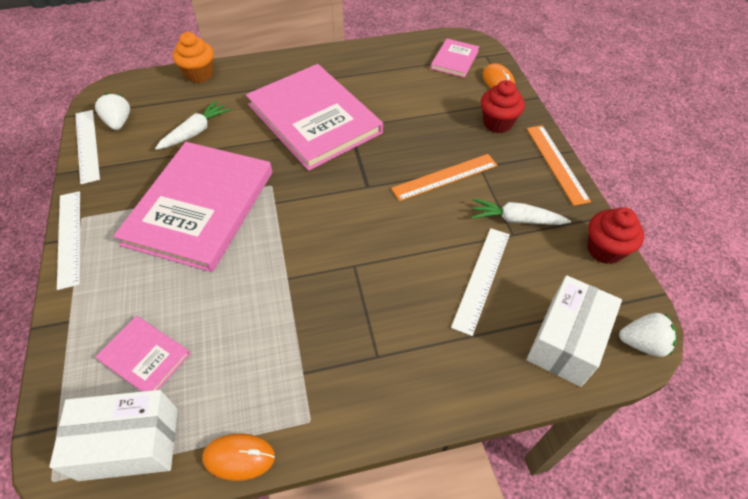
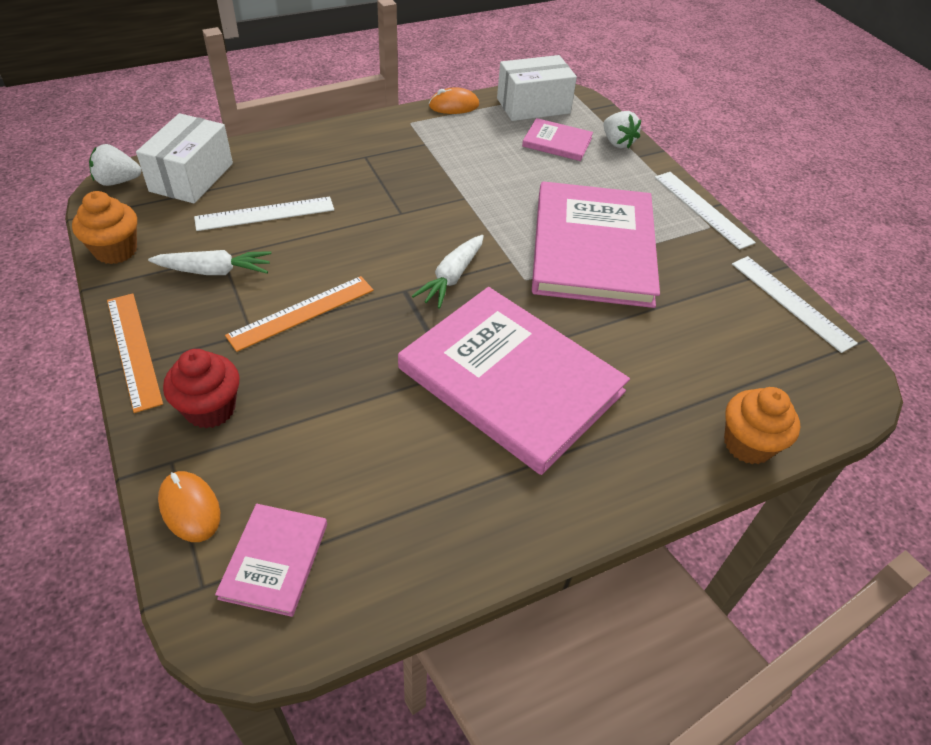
camera: 165 degrees right, 5 degrees down
white strawberry [95,93,130,130] -> white strawberry moved to [603,111,641,148]
white carrot [155,100,231,150] -> white carrot moved to [412,235,484,309]
white ruler [451,228,510,336] -> white ruler turned 60 degrees clockwise [194,197,334,231]
red cupcake [587,207,644,264] -> orange cupcake [72,191,137,264]

